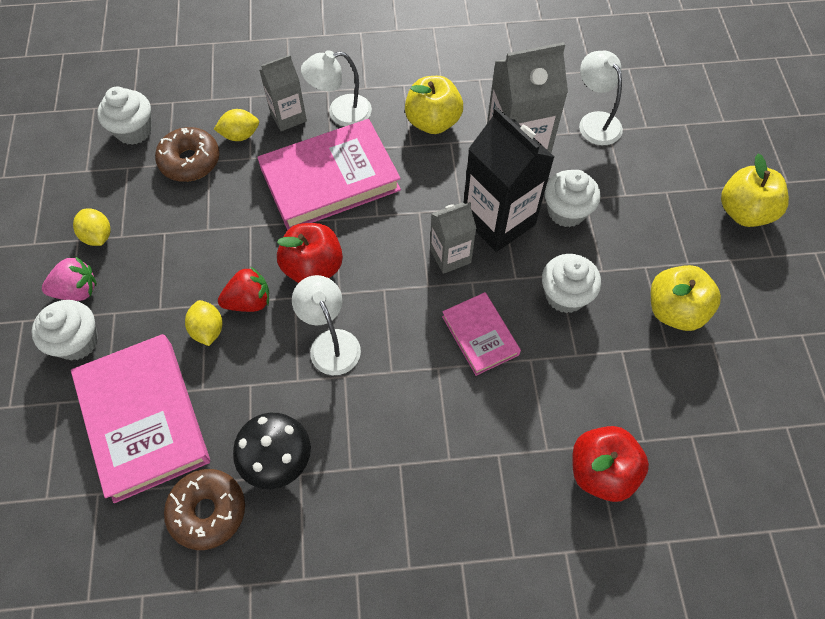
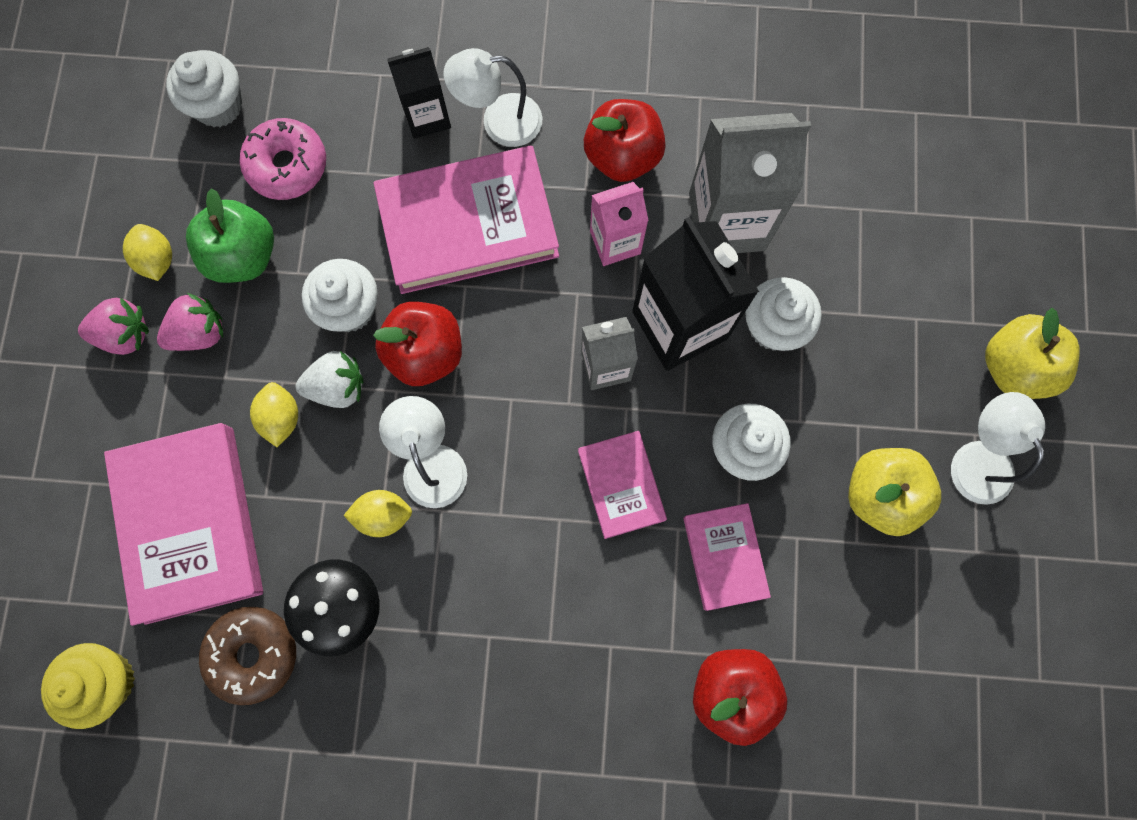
camera: 10 degrees right, 15 degrees up
white cupcake [32,300,98,360] -> white cupcake moved to [302,259,378,332]
brown donut [155,127,220,182] -> pink donut [240,118,326,200]
yellow lemon [214,109,259,141] -> yellow lemon moved to [343,490,412,537]
red strawberry [218,266,269,312] -> white strawberry [296,351,364,408]
grey carton [259,55,307,131] -> black carton [387,47,451,139]
yellow apple [405,76,463,134] -> red apple [584,99,666,182]
white lamp [579,51,623,145] -> white lamp moved to [951,392,1045,505]
none -> yellow cupcake [41,643,135,729]
none -> pink strawberry [157,293,223,351]
none -> green apple [186,188,274,283]
none -> pink carton [590,182,649,266]
none -> pink book [683,503,771,611]

